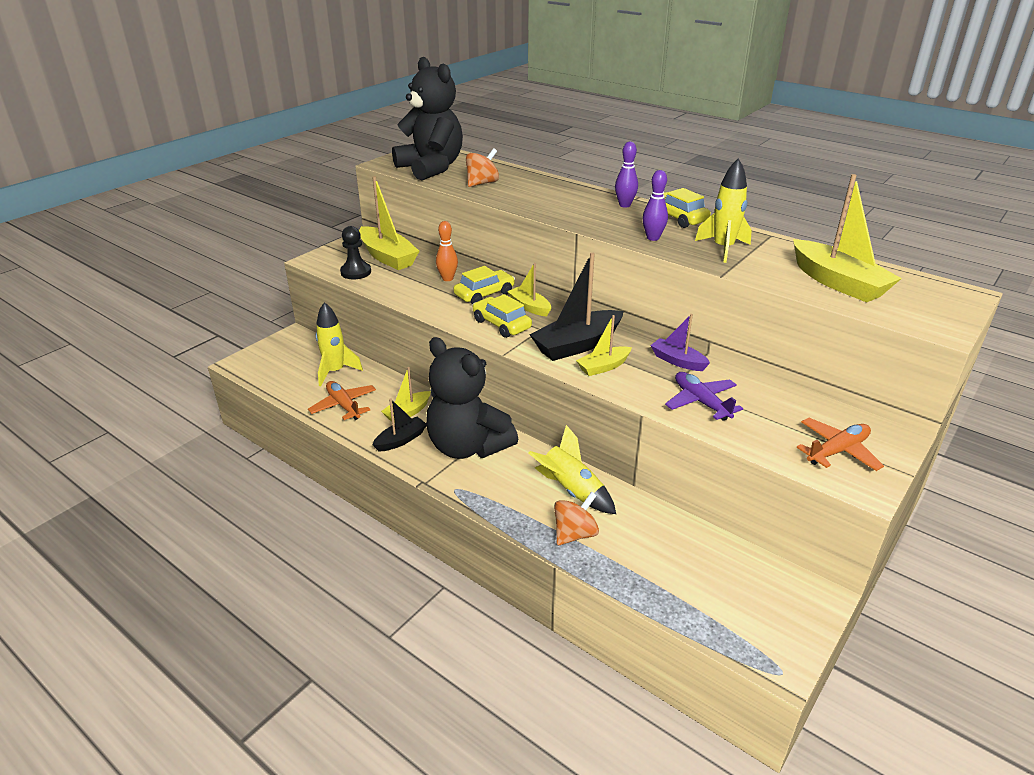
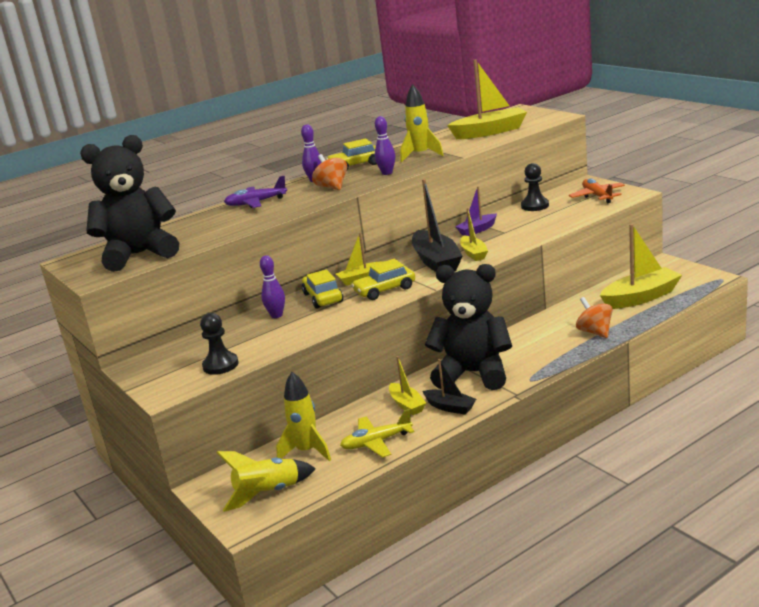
camera: 70 degrees left, 10 degrees down
orange plane [308,381,376,420] -> yellow plane [340,409,414,458]
yellow boat [359,176,419,270] -> yellow boat moved to [600,224,682,309]
black boat [372,398,426,452] -> black boat turned 150 degrees clockwise [422,359,476,415]
black teddy bear [426,337,518,459] -> black teddy bear turned 135 degrees counterclockwise [425,264,512,390]
orange bowling pin [436,221,458,281] -> purple bowling pin [260,255,285,318]
orange spinning top [466,148,499,187] -> orange spinning top moved to [312,154,347,190]
yellow rocket [528,425,616,514] -> yellow rocket moved to [217,451,316,512]
purple plane [665,372,743,421] -> purple plane moved to [224,176,287,208]
none -> black pawn [521,163,549,211]

